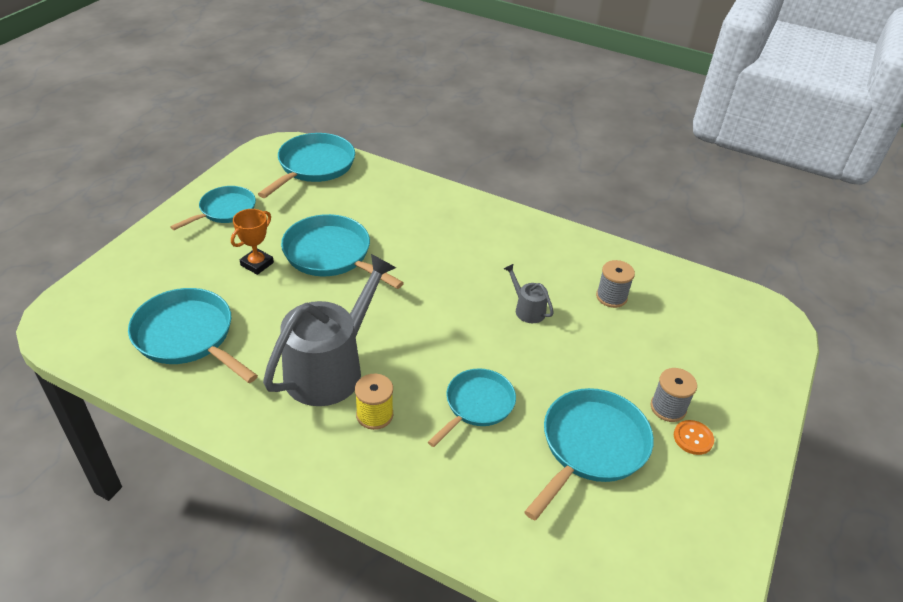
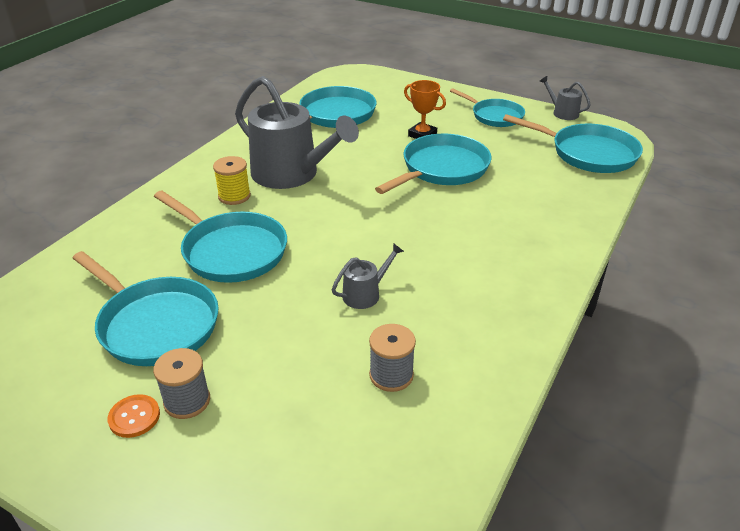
camera: 95 degrees right, 5 degrees down
turquoise pan [428,368,516,447] -> turquoise pan [154,191,287,283], size x1.50
none -> grey watering can [540,76,591,120]

